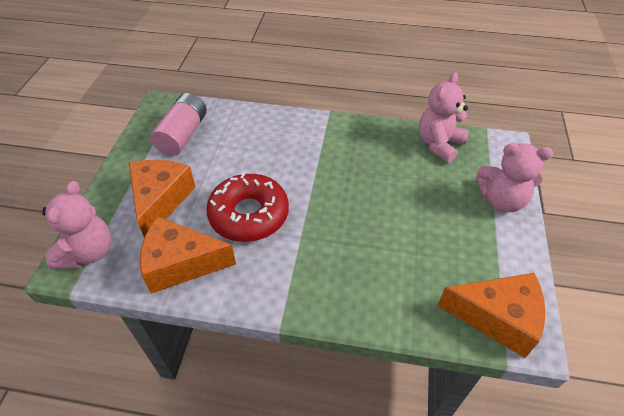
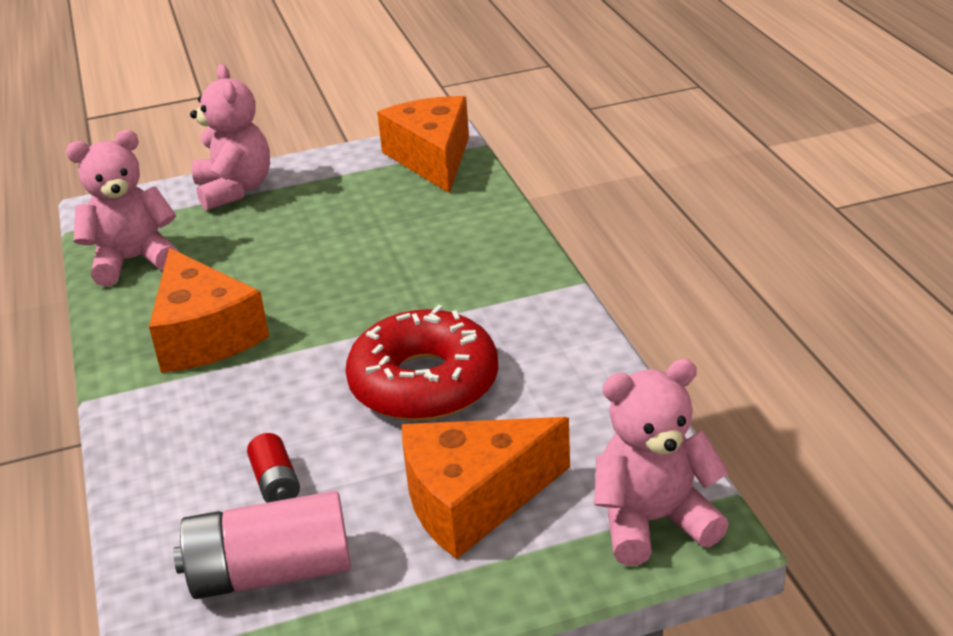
camera: 115 degrees left, 15 degrees down
orange cheese [140,216,236,294] -> orange cheese moved to [149,248,269,373]
pink teddy bear [419,72,469,163] -> pink teddy bear turned 150 degrees clockwise [66,130,179,286]
none -> red battery [247,433,300,503]

